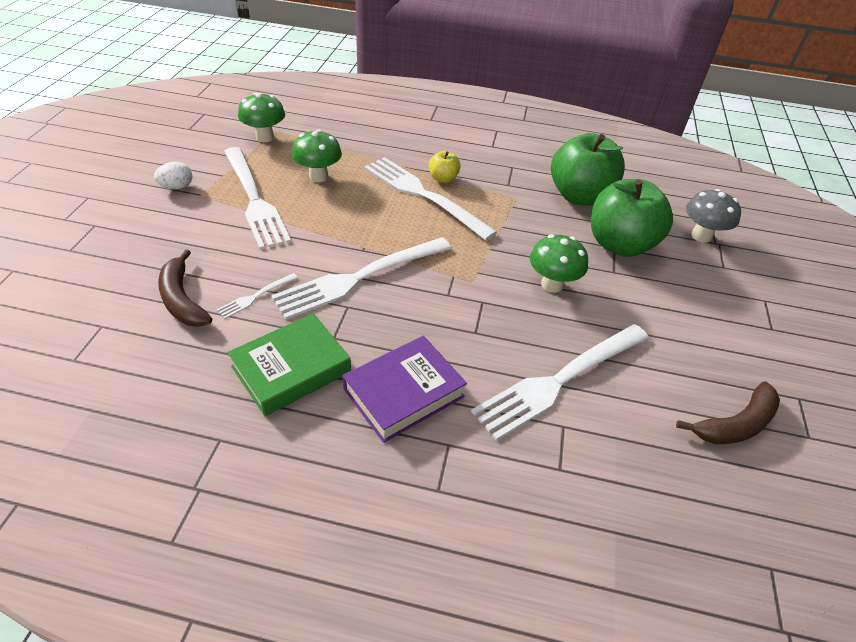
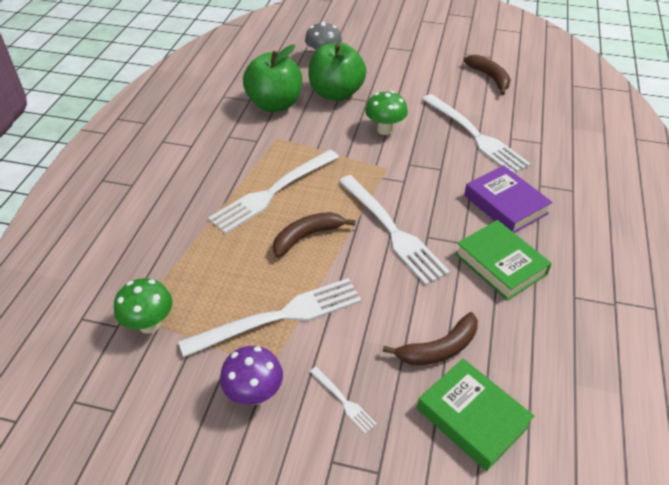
camera: 85 degrees left, 0 degrees up
white egg [154,162,192,189] -> purple mushroom [220,346,283,405]
white fork [217,273,298,319] -> white fork moved to [310,367,377,434]
green mushroom [292,130,342,182] -> none
yellow apple [429,151,461,183] -> none
none -> brown banana [273,212,355,258]
none -> green book [417,359,534,471]

